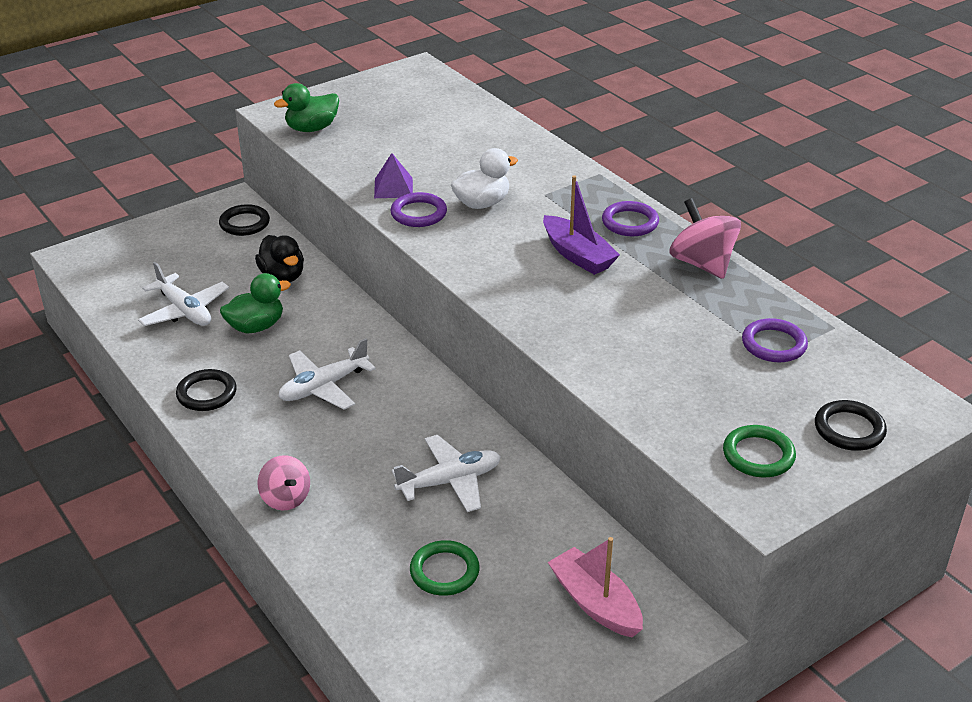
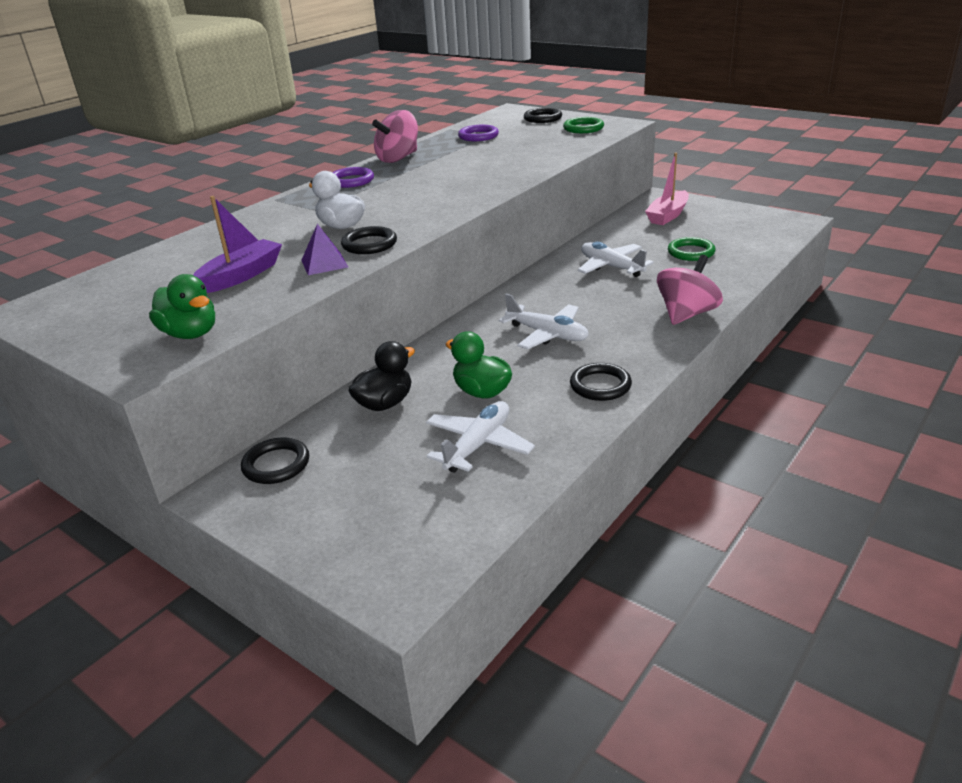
camera: 105 degrees left, 5 degrees down
pink spinning top [257,455,310,511] -> pink spinning top [657,255,723,325], size x1.54
purple ring [390,192,447,227] -> black ring [341,226,397,254]
purple boat [543,175,620,275] -> purple boat moved to [193,196,282,293]

